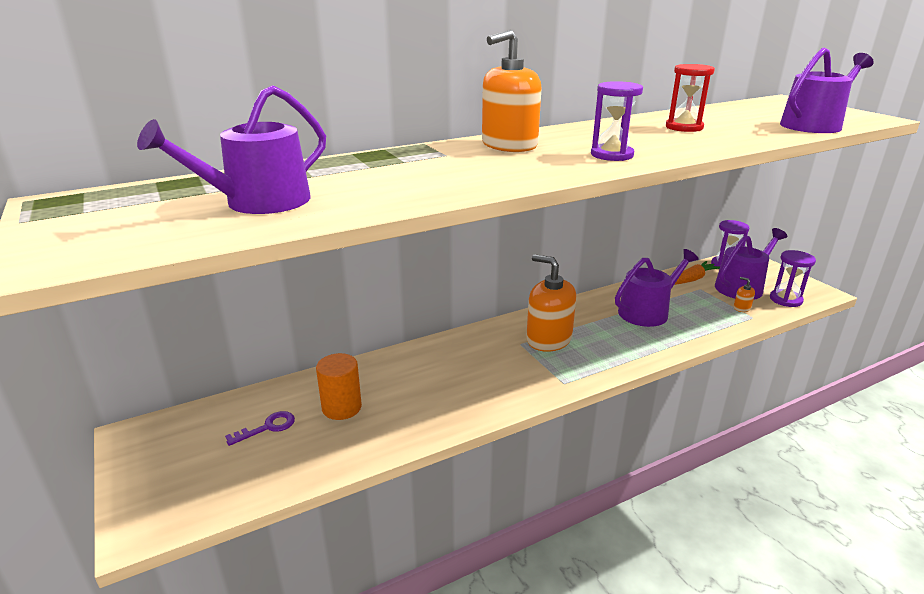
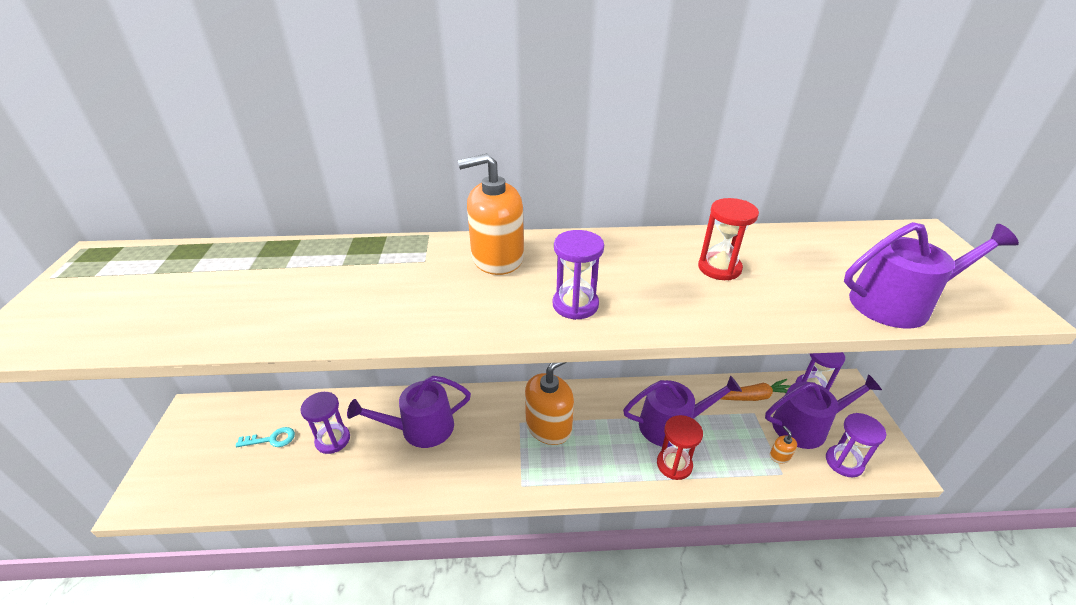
camera: 25 degrees right, 10 degrees up
purple watering can [137,85,326,214] -> purple watering can moved to [347,376,471,448]
purple key [225,411,295,446] -> turquoise key [236,427,295,447]
orange cylinder [316,353,362,420] -> purple hourglass [300,392,350,454]
orange soap dispenser [526,254,576,352] -> orange soap dispenser turned 75 degrees clockwise [525,362,574,445]
none -> red hourglass [657,415,703,480]

